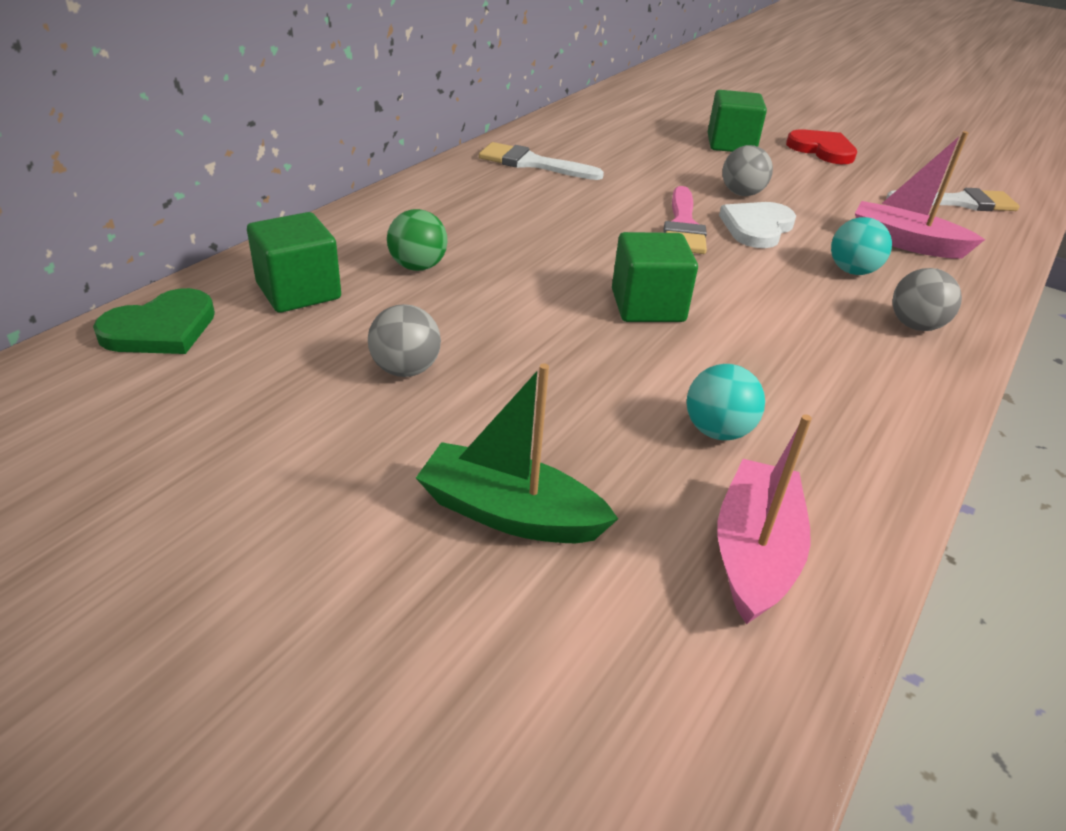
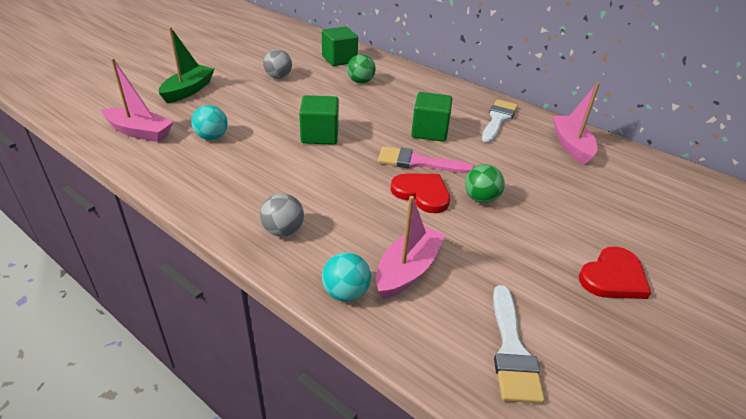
camera: 95 degrees right, 0 degrees up
green heart [93,288,215,354] -> none
green cube [708,90,767,152] -> green cube moved to [411,92,452,142]
white heart [719,202,796,248] -> red heart [391,173,450,213]
grey ball [722,145,773,196] -> green ball [465,164,505,203]
turquoise ball [831,217,892,275] -> turquoise ball moved to [322,252,371,302]
none -> pink boat [553,82,600,165]

